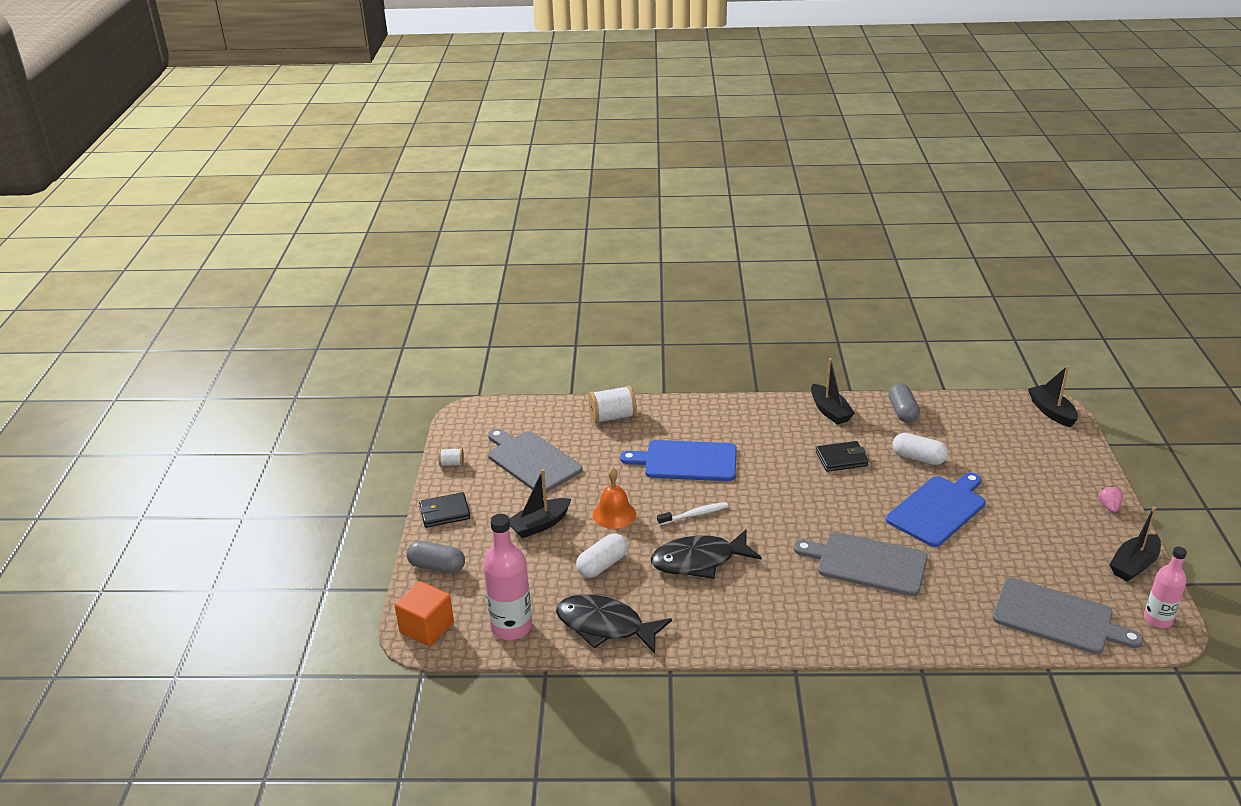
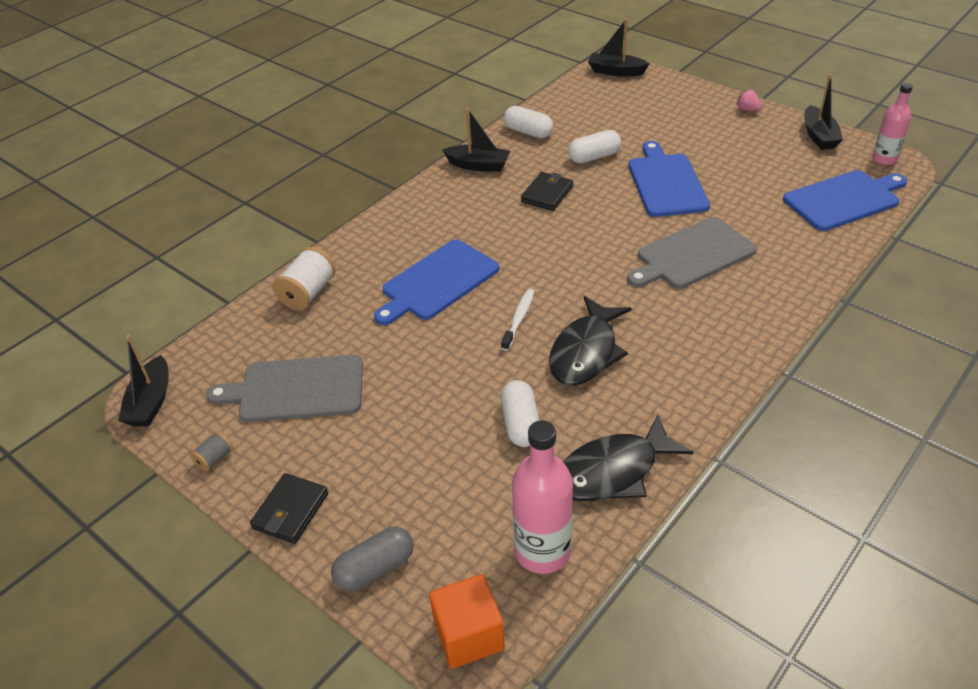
camera: 50 degrees left, 10 degrees up
white spool [438,448,464,466] -> grey spool [190,431,233,472]
black boat [509,469,571,538] -> black boat moved to [118,335,169,426]
orange bell [593,467,636,529] -> none
grey capsule [888,383,920,423] -> white capsule [504,106,553,138]
grey cutting board [993,578,1143,654] -> blue cutting board [783,170,907,231]

